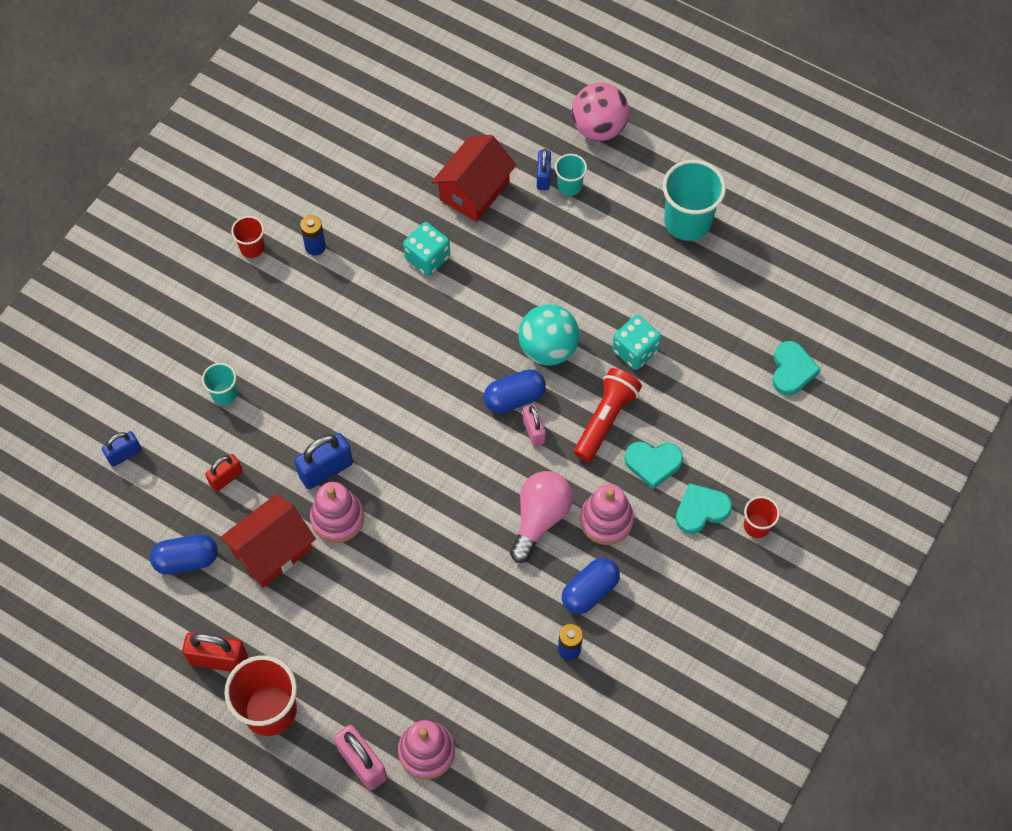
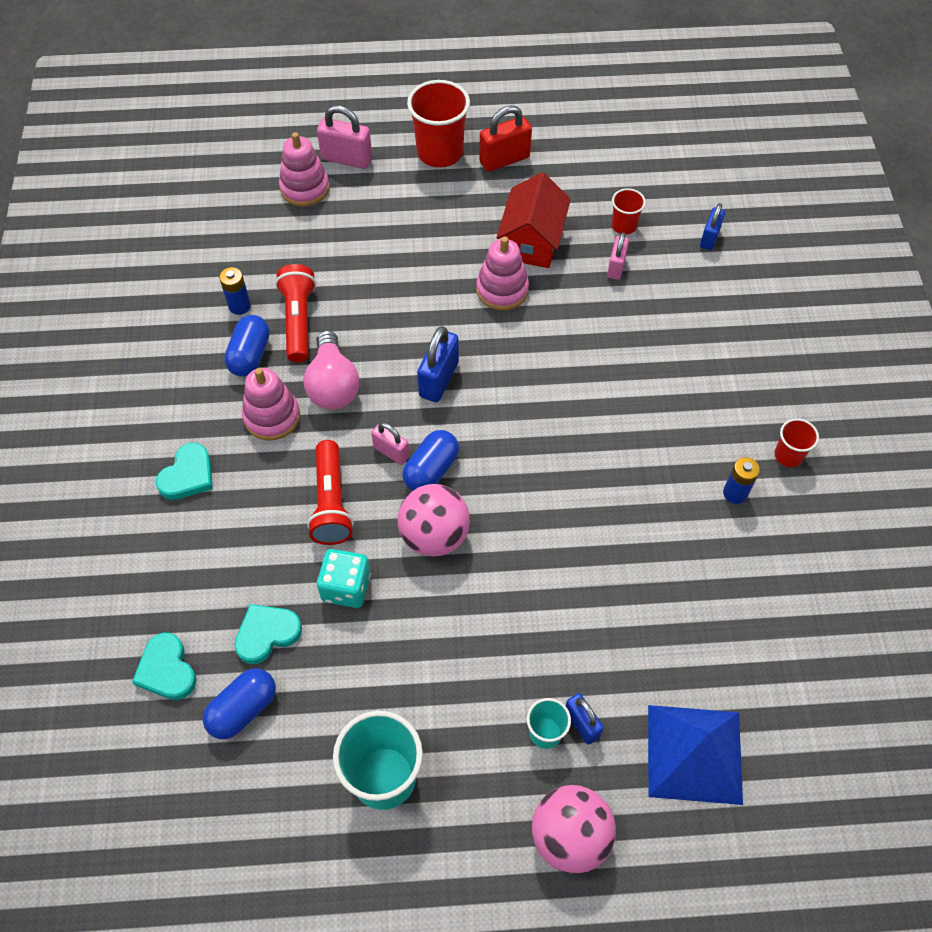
camera: 145 degrees right, 5 degrees down
blue capsule [150,534,218,575] -> blue capsule moved to [203,668,276,739]
turquoise cup [202,363,237,405] -> none
red padlock [205,454,243,492] -> pink padlock [607,232,629,280]
blue padlock [294,433,353,489] -> blue padlock moved to [417,326,459,402]
turquoise dice [403,222,450,276] -> none
red house [432,135,516,222] -> none
turquoise ball [518,304,580,366] -> pink ball [397,484,470,557]
turquoise heart [625,442,683,489] -> turquoise heart moved to [234,604,302,664]
red cup [744,496,780,538] -> red cup moved to [612,188,646,235]
none -> red flashlight [275,264,316,362]
none -> blue pyramid [648,705,743,805]

